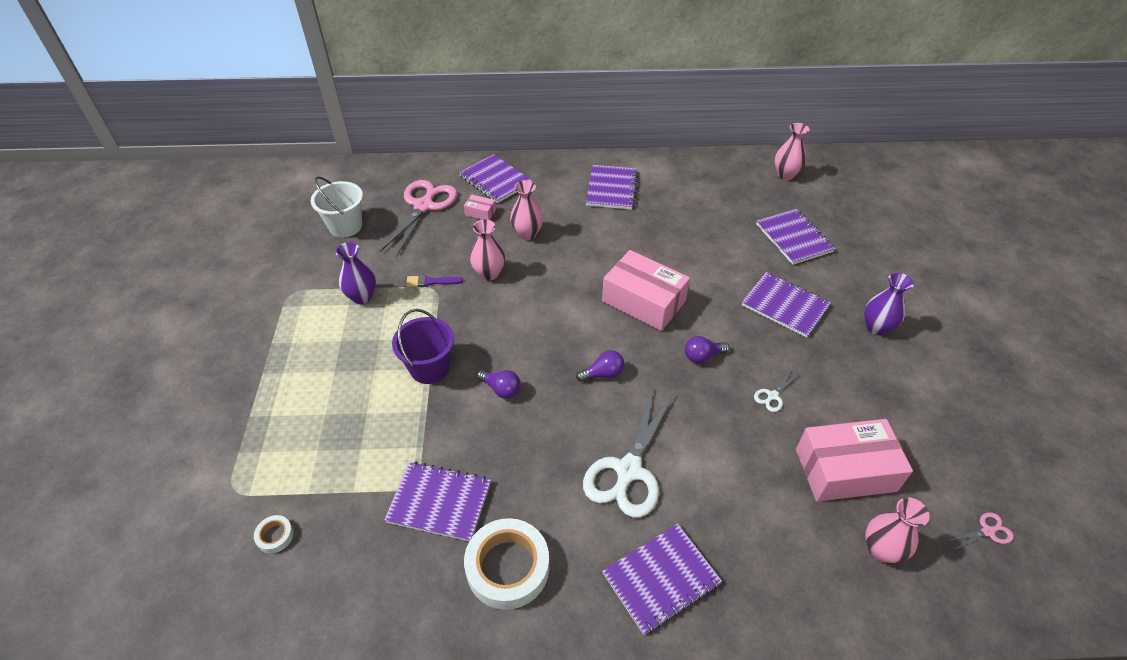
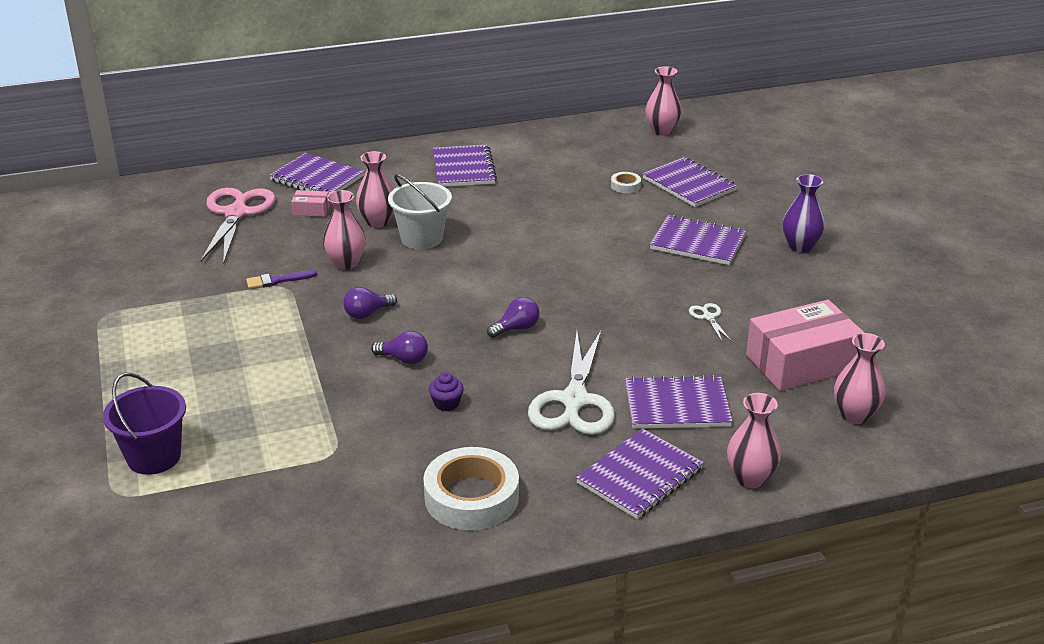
camera: 15 degrees left, 15 degrees down
white tape [254,515,294,553] -> white tape moved to [611,172,641,193]
white bucket [311,176,363,237] -> white bucket moved to [388,174,452,249]
purple vase [335,242,376,304] -> none
purple notebook [384,461,491,541] -> purple notebook moved to [625,375,733,429]
purple bucket [392,309,454,384] -> purple bucket moved to [103,373,186,475]
pink box [602,250,690,331] -> none
purple light bulb [685,336,730,363] -> purple light bulb moved to [343,287,397,319]
white scissors [754,371,799,412] -> white scissors turned 135 degrees clockwise [689,303,732,342]
pink scissors [947,512,1014,551] -> none
none -> purple cupcake [429,372,464,411]
none -> pink vase [727,393,781,488]

